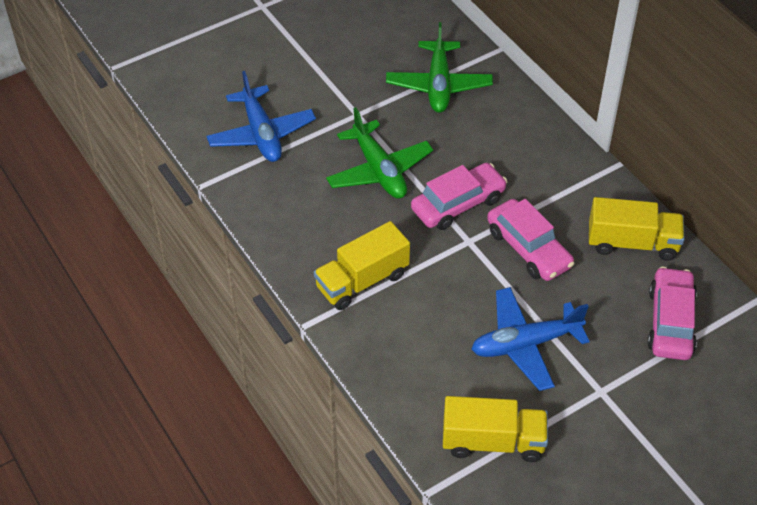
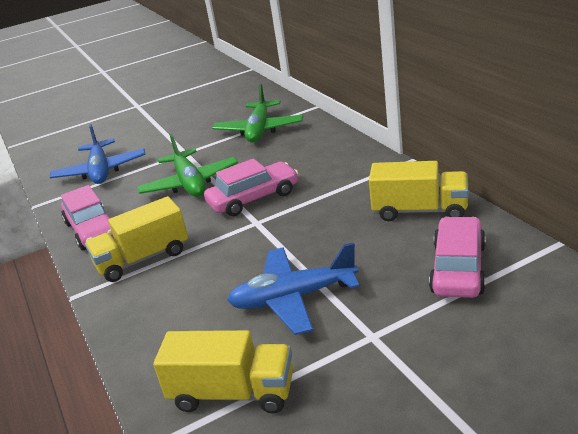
camera: 10 degrees right, 20 degrees down
pink car [487,199,575,281] -> pink car moved to [61,185,114,251]

